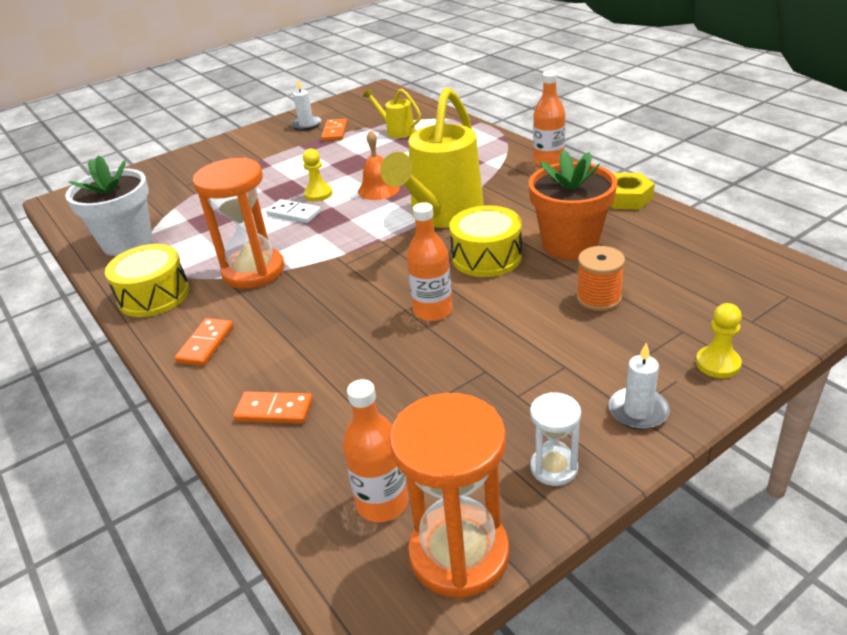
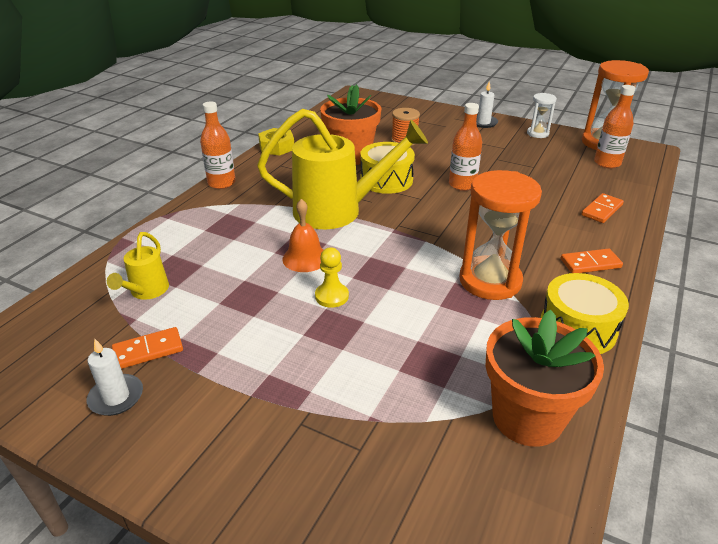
camera: 120 degrees left, 0 degrees up
white flower pot [65,155,152,256] -> orange flower pot [485,310,604,447]
orange domino [233,392,313,424] -> orange domino turned 60 degrees clockwise [581,193,624,223]
white domino [266,199,321,223] -> none
yellow pawn [696,303,742,378] -> none

